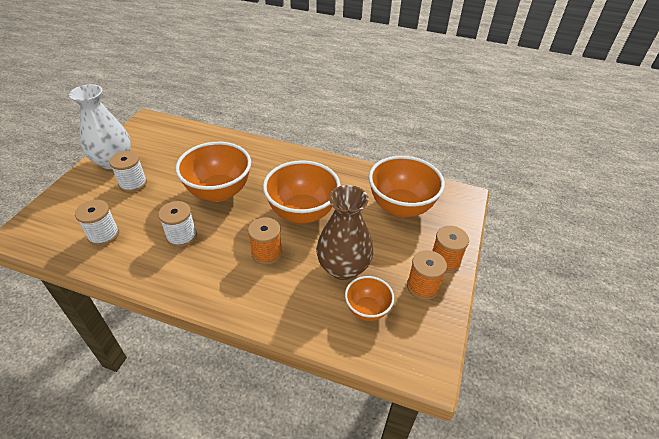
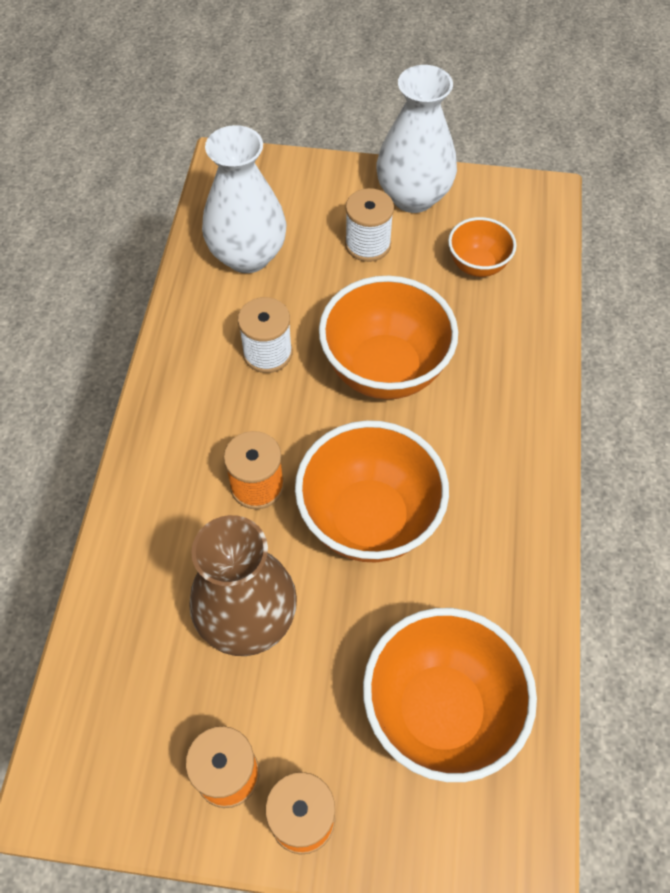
camera: 80 degrees right, 15 degrees up
white spool [75,200,119,246] -> white vase [202,125,286,273]
orange bowl [345,276,394,321] -> orange bowl moved to [448,217,517,277]

